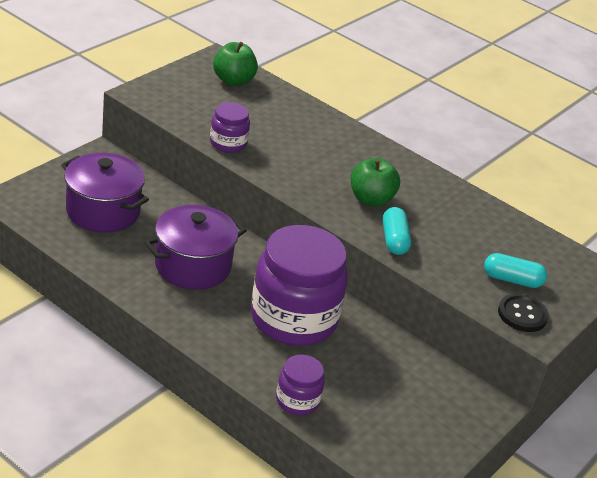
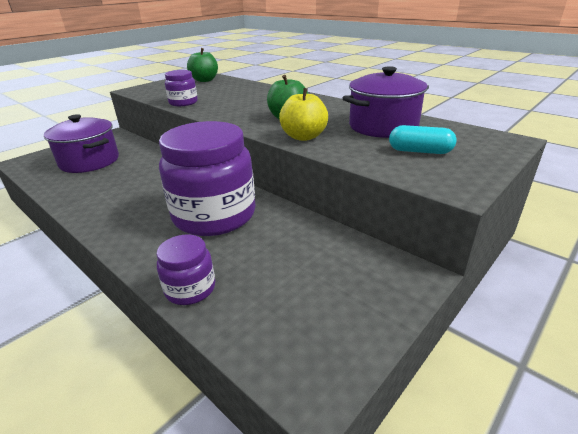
camera: 10 degrees right, 5 degrees down
purple pot [145,205,247,290] -> purple pot moved to [342,66,429,138]
turquoise capsule [383,207,411,255] -> yellow apple [279,88,328,141]
black button [498,294,549,332] -> none

